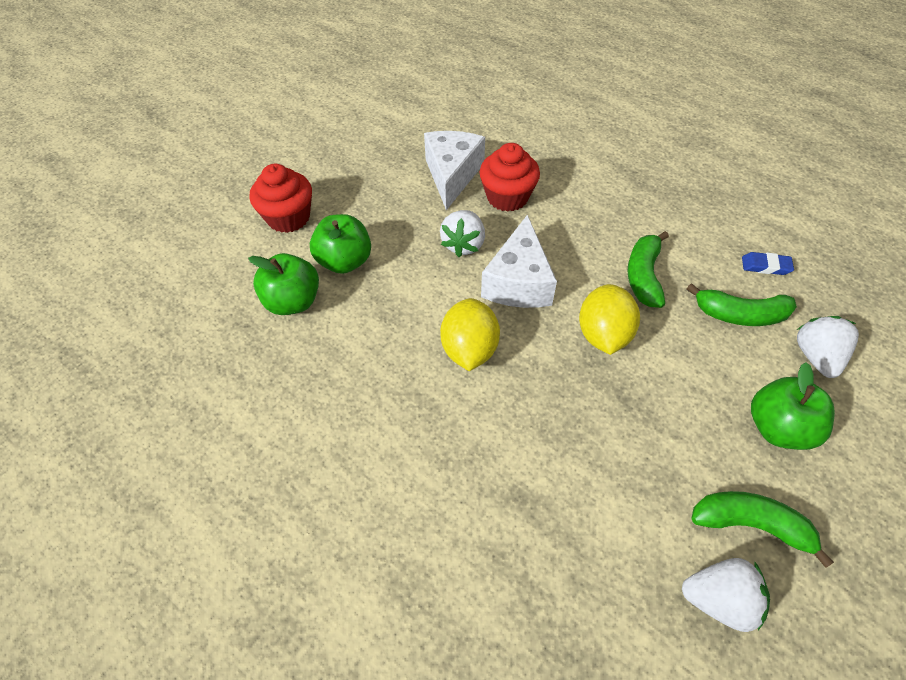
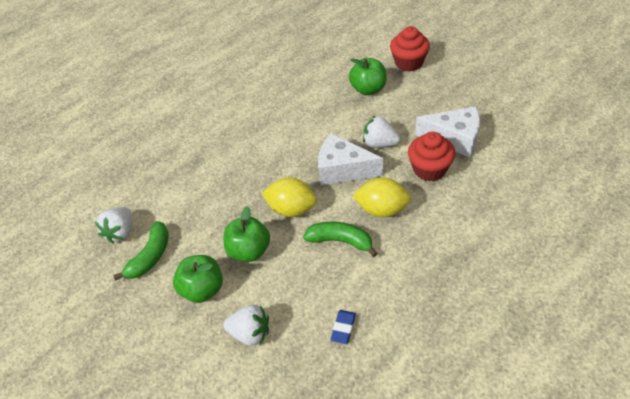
camera: 100 degrees right, 5 degrees down
green apple [248,253,319,315] -> green apple moved to [223,206,270,262]
yellow lemon [440,298,500,371] -> yellow lemon moved to [353,177,411,218]
green banana [686,283,797,326] -> none

